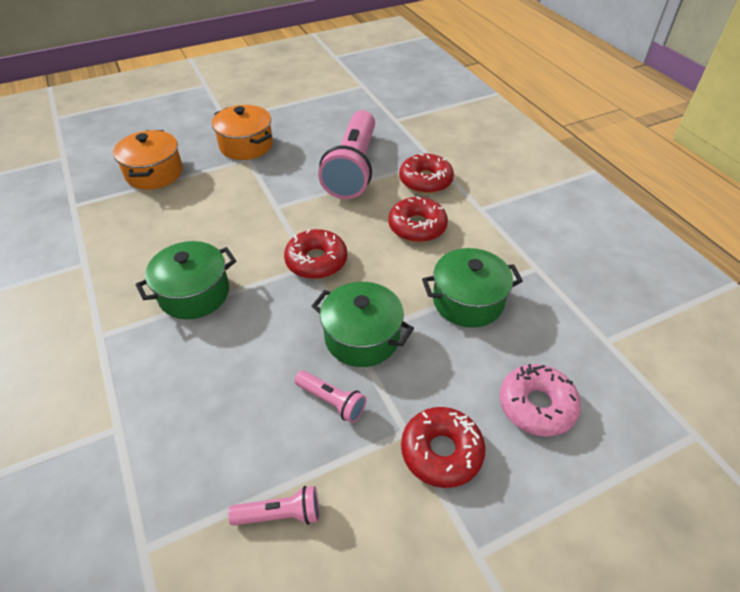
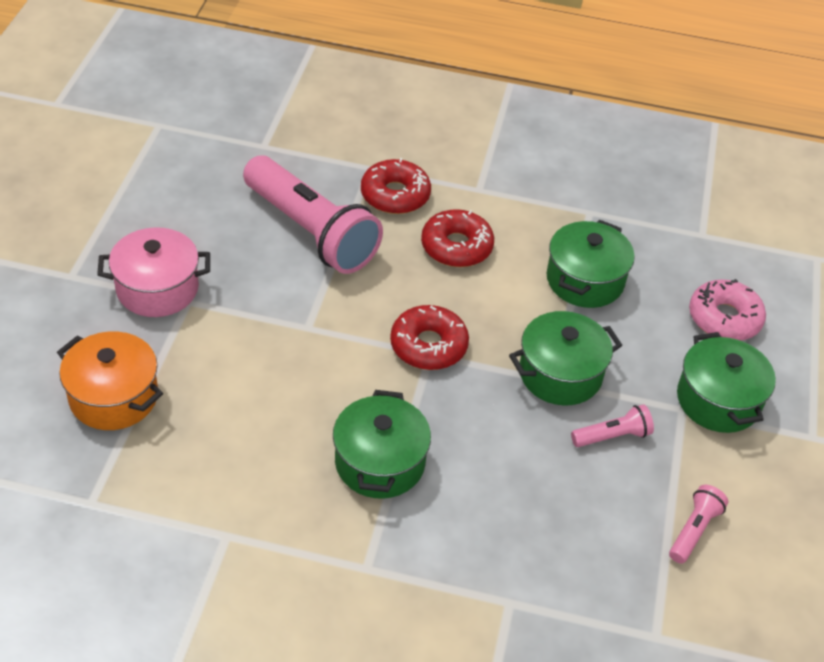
camera: 55 degrees left, 0 degrees up
orange pot [212,105,273,160] -> pink pot [97,227,210,317]
red donut [401,407,486,488] -> green pot [677,332,776,433]

